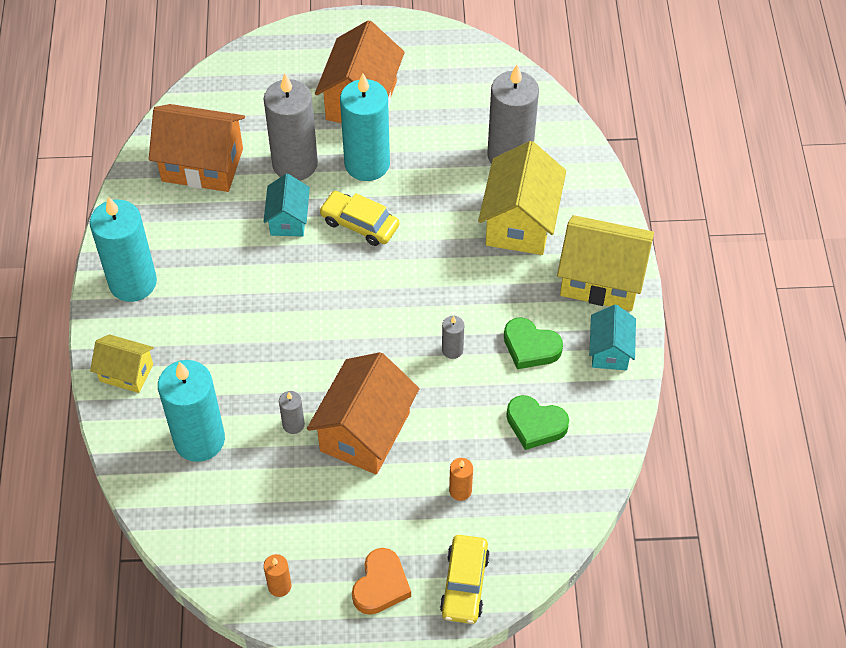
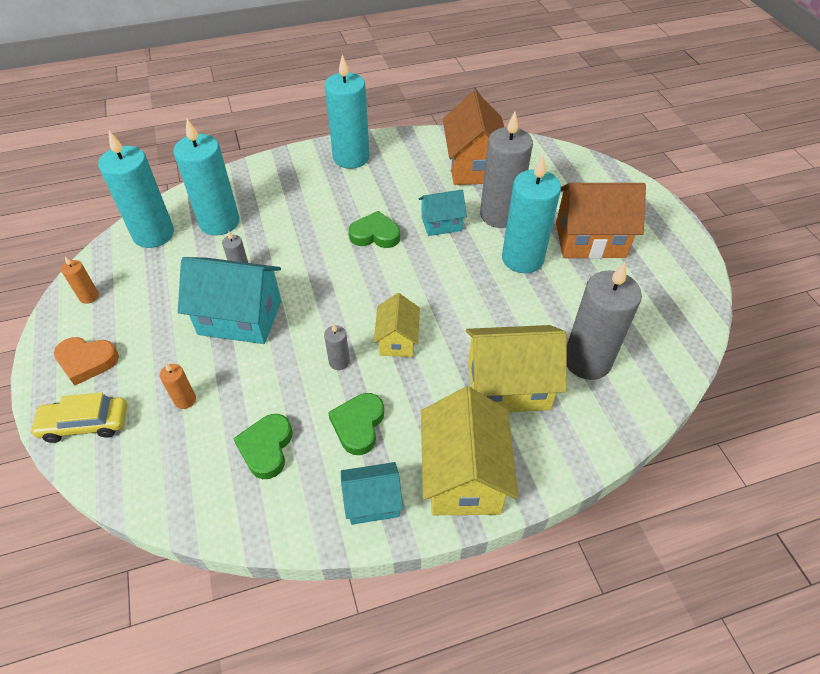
camera: 75 degrees right, 5 degrees down
yellow house [90,334,154,393] -> yellow house moved to [374,293,420,357]
orange house [307,352,419,474] -> turquoise house [178,257,281,344]
yellow car [319,191,399,246] -> none
none -> turquoise candle [98,131,174,248]
none -> green heart [349,211,400,248]

